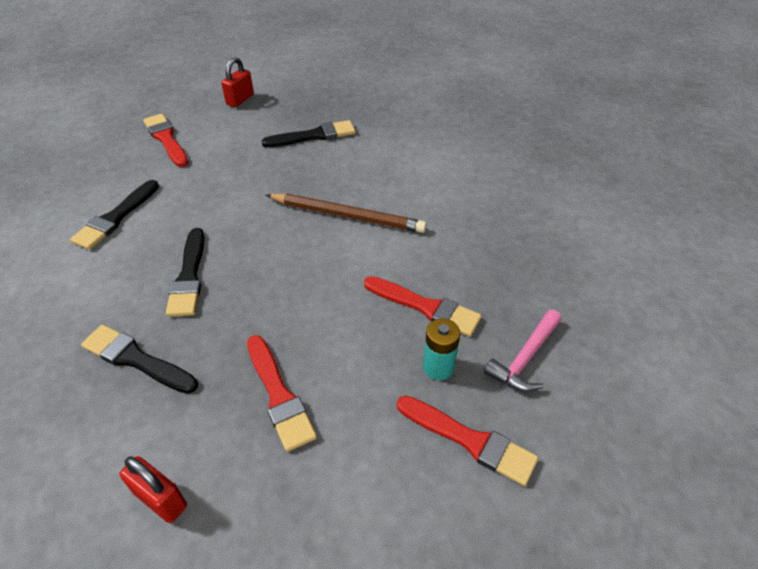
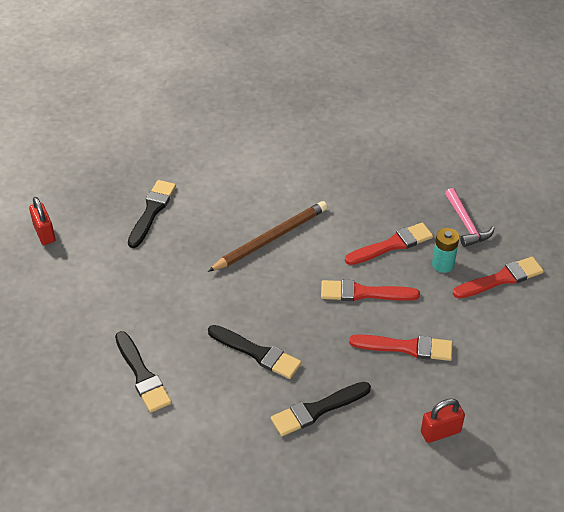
camera: 55 degrees left, 0 degrees up
red brush [143,114,188,167] -> red brush moved to [321,280,420,301]

